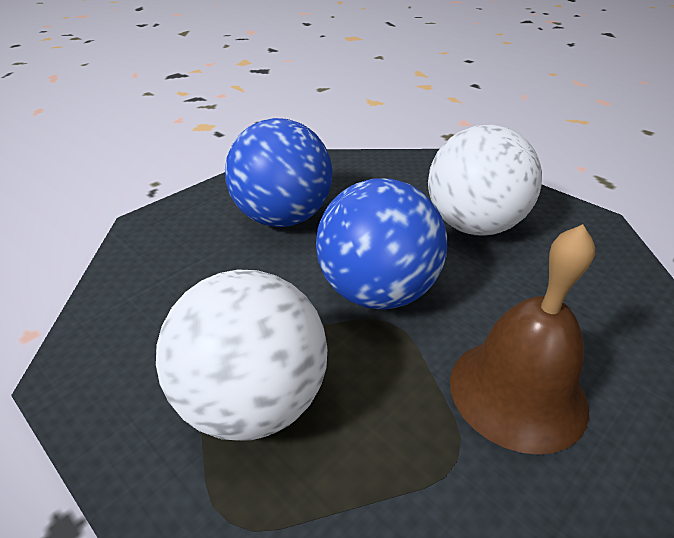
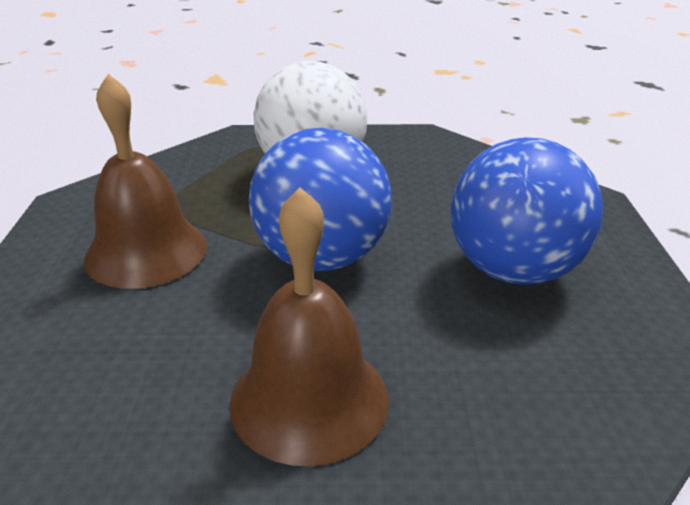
camera: 135 degrees right, 5 degrees down
white ball [428,124,542,236] -> brown bell [230,187,389,466]

